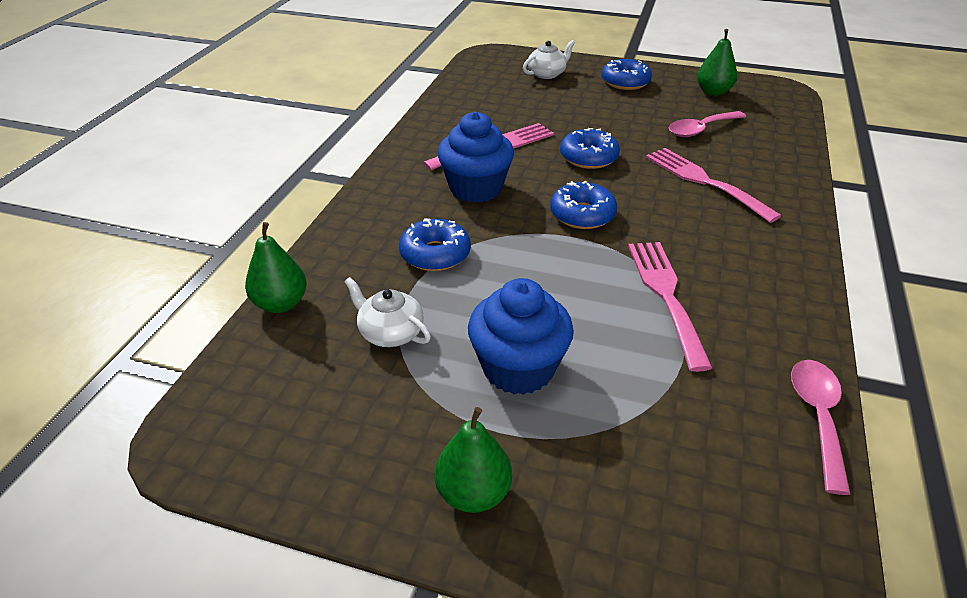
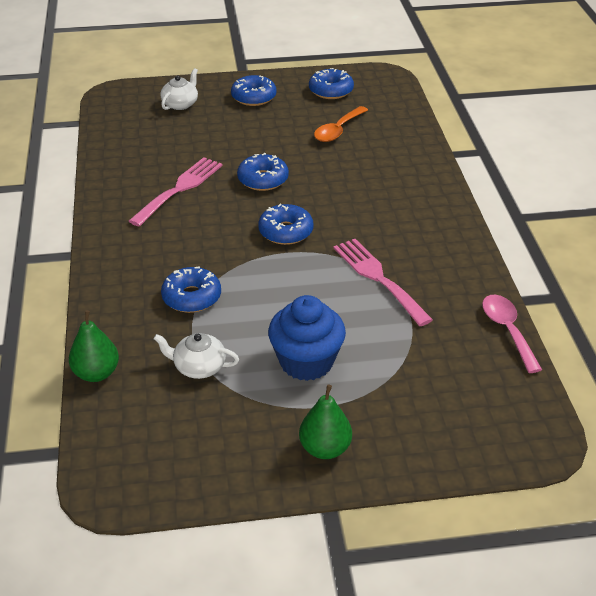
camera: 25 degrees left, 0 degrees up
blue cupcake [438,112,514,203] -> none
pink fork [646,148,782,223] -> none
pink spoon [668,111,746,137] -> orange spoon [314,106,368,142]
green pear [697,29,737,96] -> blue donut [309,68,354,99]

